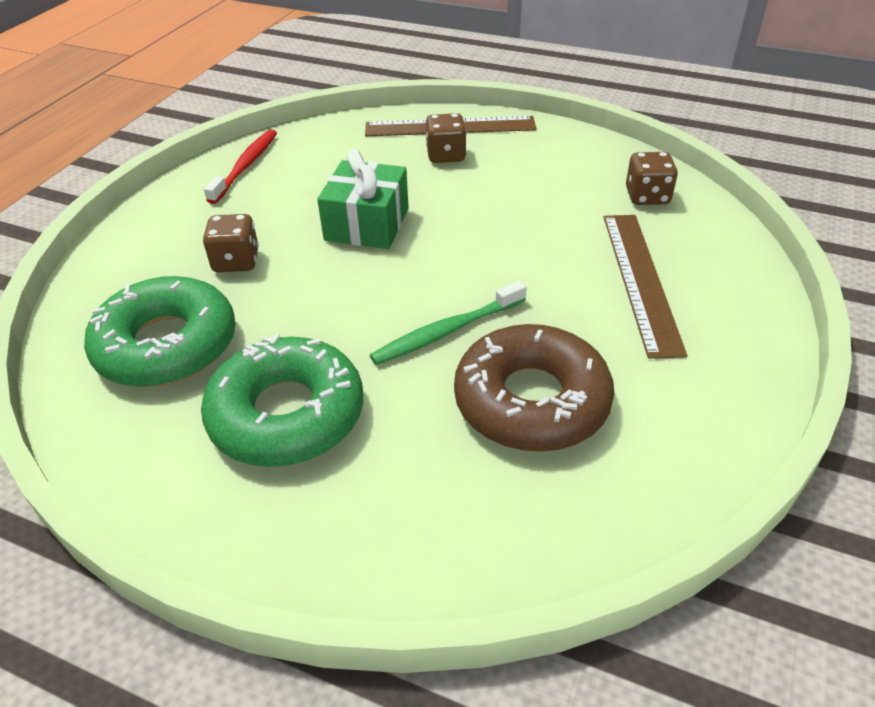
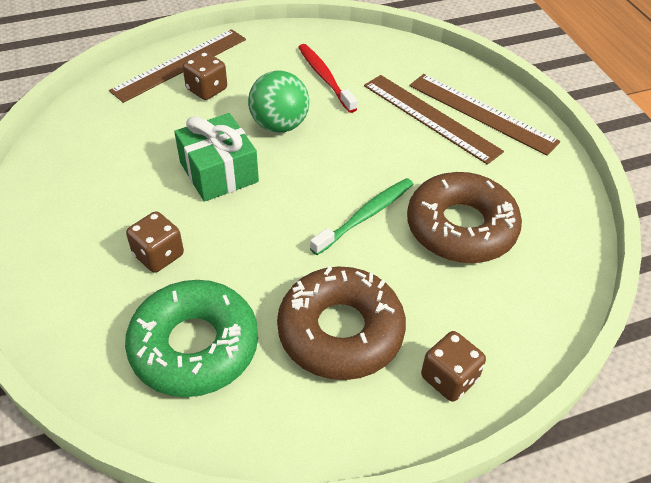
camera: 45 degrees left, 5 degrees up
green donut [201,334,363,467] -> brown donut [277,266,406,380]
red toothbrush [204,129,277,204] -> red toothbrush moved to [298,44,357,113]
green toothbrush [370,281,527,365] -> green toothbrush turned 150 degrees counterclockwise [310,178,413,255]
brown dice [626,152,678,205] -> brown dice moved to [421,331,486,402]
none -> green ball [248,71,309,133]
none -> brown ruler [409,74,560,156]

